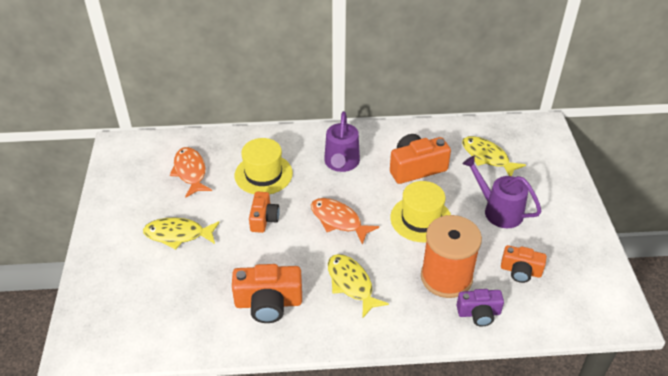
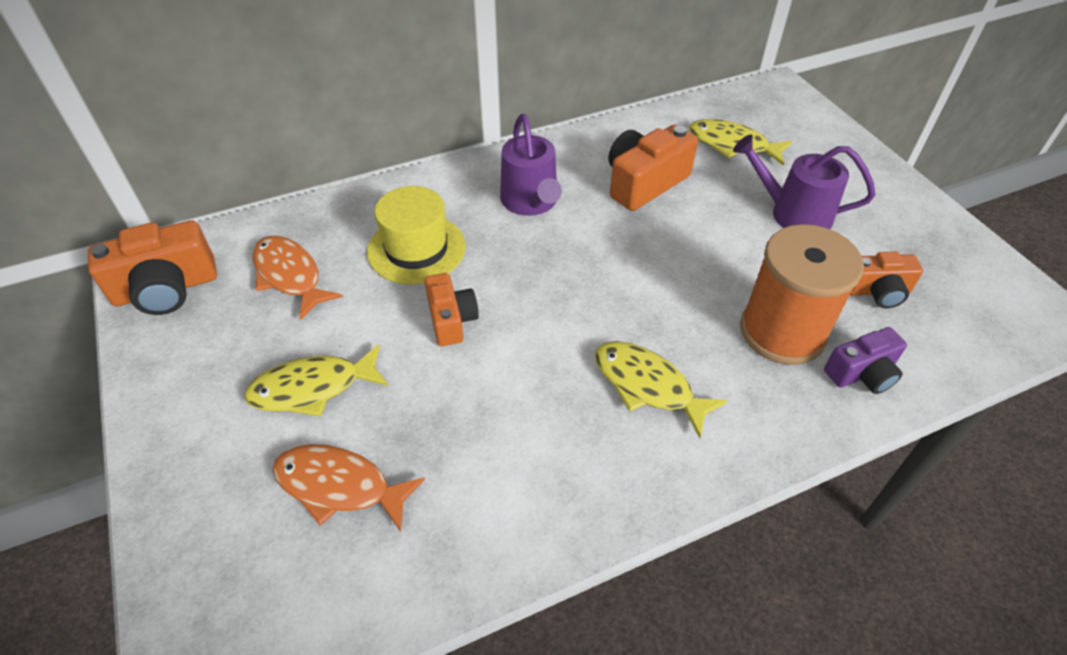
camera: 20 degrees left, 5 degrees up
orange camera [232,264,302,323] -> orange camera moved to [88,220,217,315]
orange fish [311,198,379,245] -> orange fish moved to [273,444,425,532]
yellow hat [390,181,451,242] -> none

